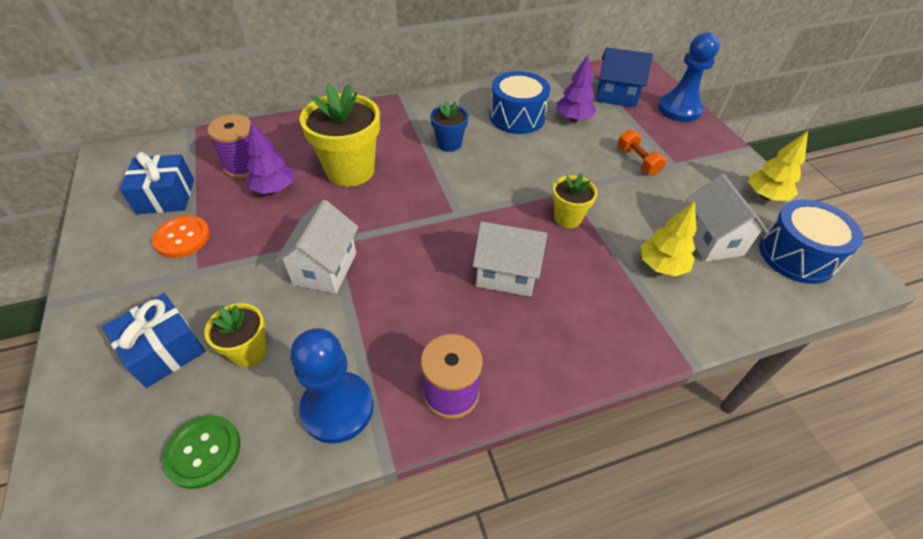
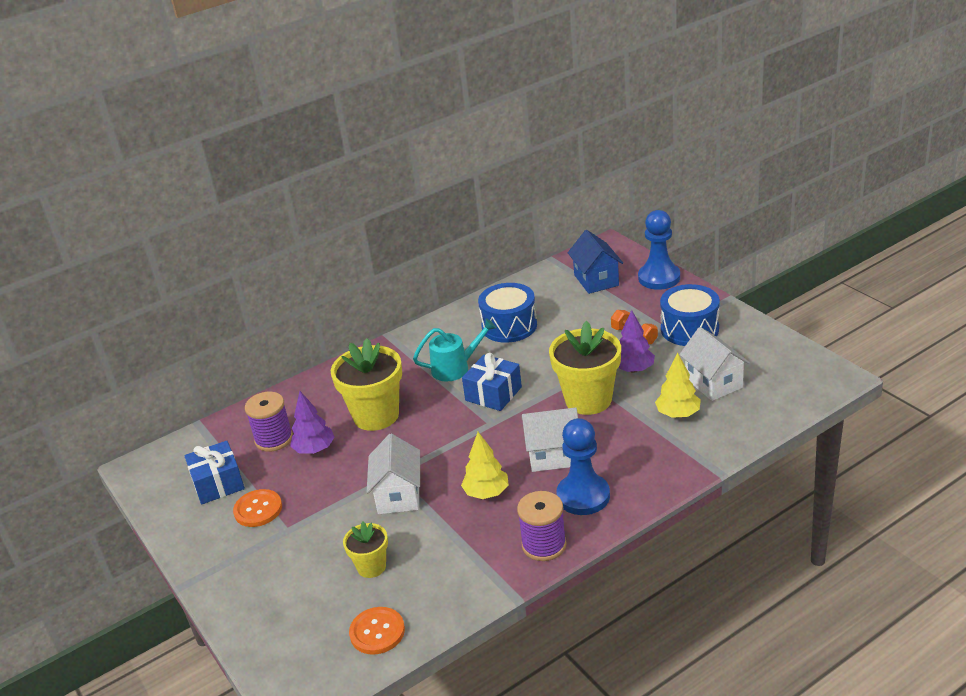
camera: 10 degrees left, 15 degrees down
blue gift [102,293,205,388] -> blue gift moved to [462,353,522,411]
green button [162,415,240,489] -> orange button [349,607,405,655]
blue pawn [290,328,374,444] -> blue pawn moved to [556,418,610,515]
blue flower pot [430,101,469,152] -> turquoise watering can [413,318,497,381]
yellow flower pot [552,173,597,228] -> yellow flower pot [549,321,621,415], size x1.85
purple tree [557,55,597,121] -> purple tree moved to [618,310,655,373]
blue house [596,48,653,107] -> blue house turned 75 degrees clockwise [568,230,623,294]
yellow tree [748,131,808,201] -> yellow tree moved to [461,432,509,499]
blue drum [759,199,863,284] -> blue drum moved to [660,284,720,346]

